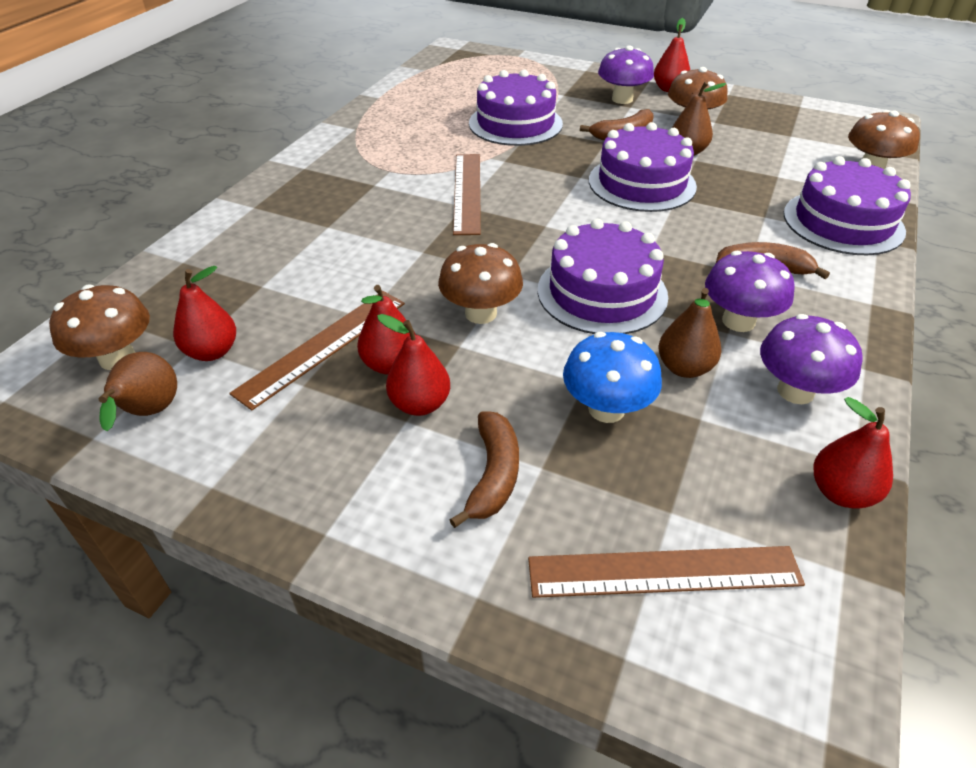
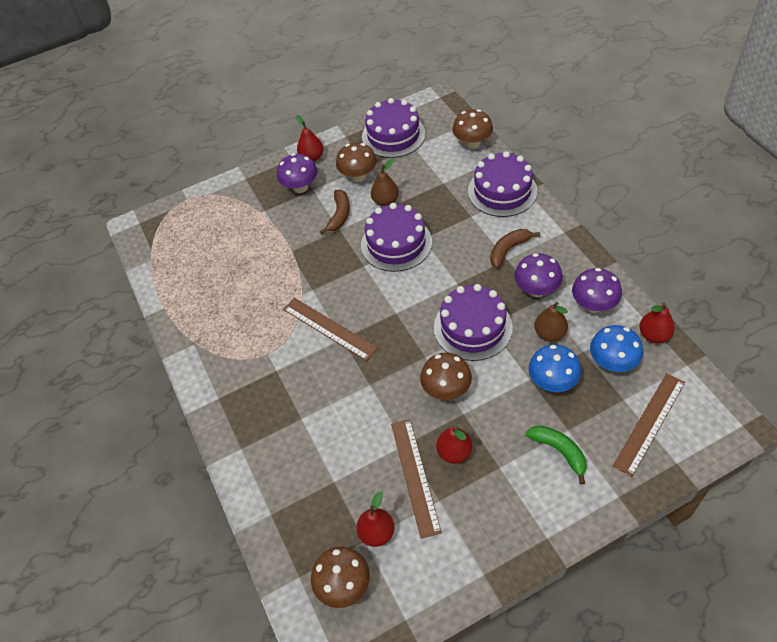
camera: 45 degrees left, 10 degrees up
brown pear [98,352,177,431] -> none
red pear [377,314,450,416] -> none
brown banana [449,411,519,528] -> green banana [526,425,587,484]
purple cake [469,70,563,146] -> purple cake moved to [362,98,426,158]
none -> blue mushroom [590,325,643,372]

